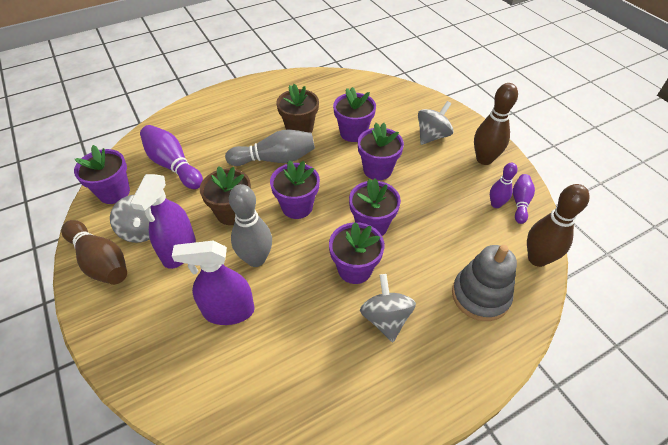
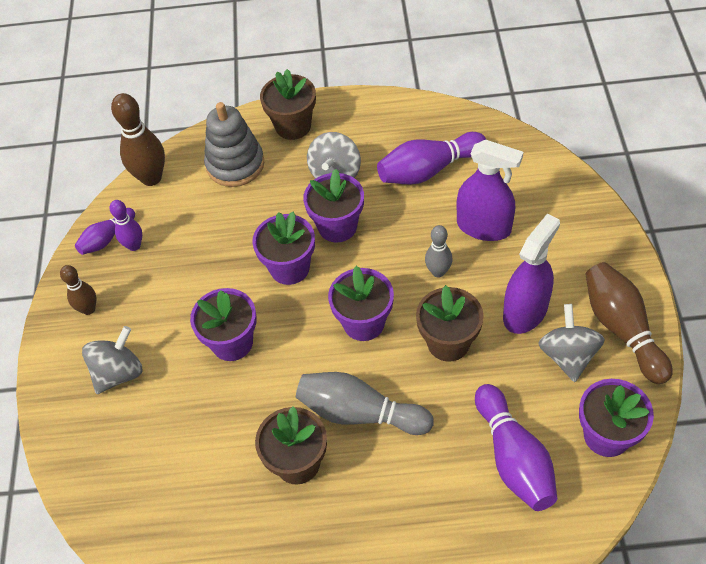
camera: 150 degrees left, 5 degrees up
grey bowling pin [229,184,272,267] -> grey bowling pin [425,225,453,277], size x0.59
purple flower pot [333,87,376,142] -> none
grey spinning top [418,101,454,145] -> grey spinning top turned 150 degrees clockwise [82,326,143,394]
brown bowling pin [474,83,518,165] -> brown bowling pin [60,265,96,315], size x0.59
none -> brown flower pot [260,69,316,140]
none -> purple bowling pin [377,132,486,184]

